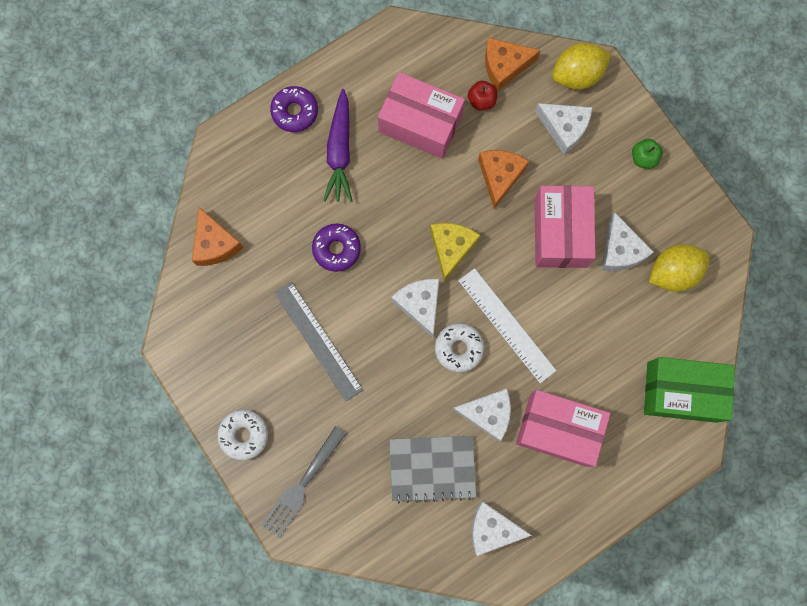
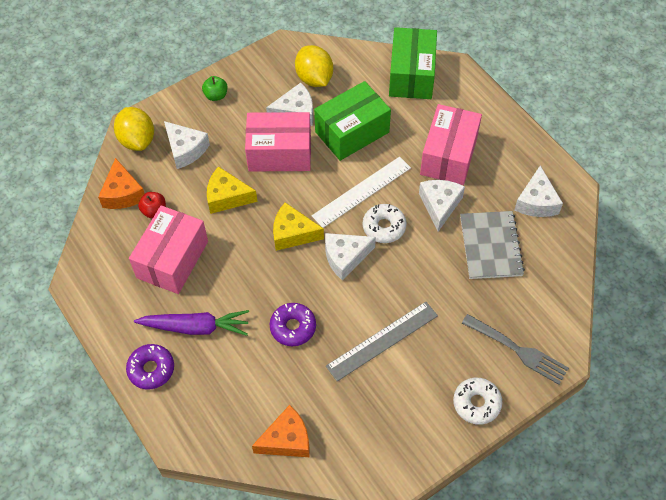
camera: 90 degrees left, 20 degrees down
orange cheese [478,150,529,209] -> yellow cheese [207,166,257,214]
white cheese [535,103,592,155] -> white cheese turned 105 degrees clockwise [164,121,210,169]
none -> green box [314,81,391,161]

